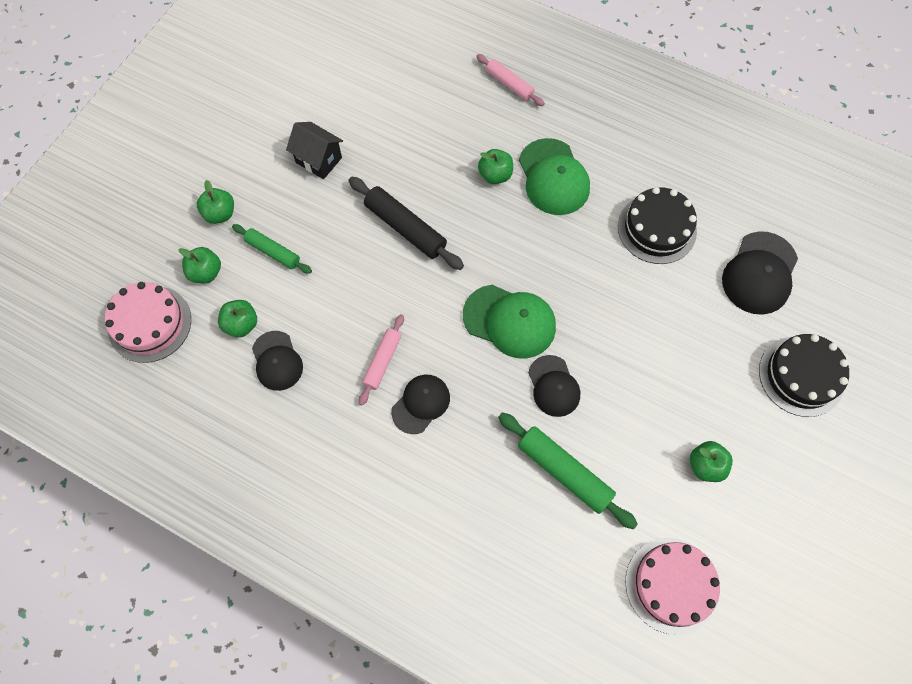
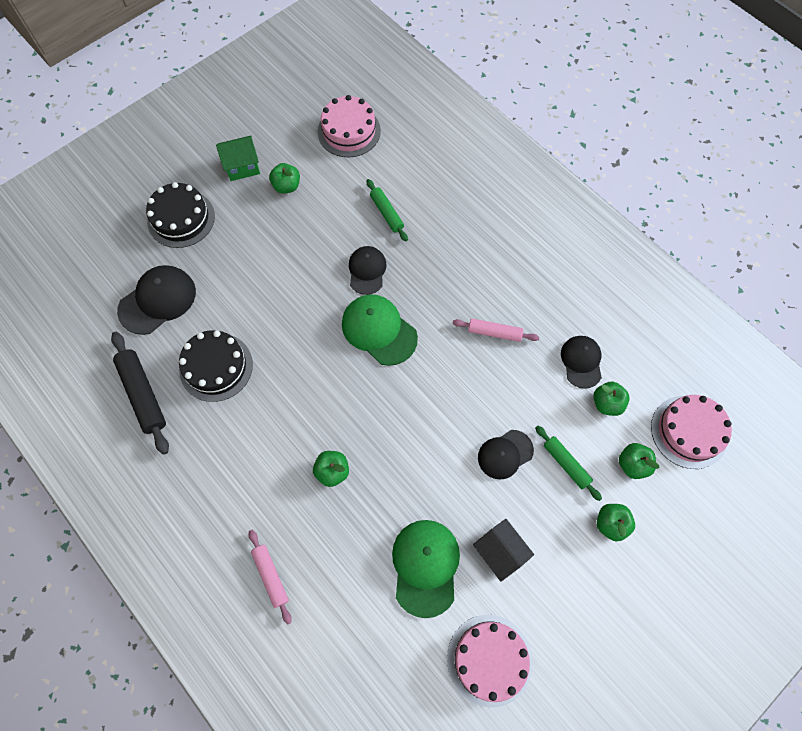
camera: 160 degrees left, 0 degrees up
black rolling pin [349,177,464,270] -> black rolling pin moved to [111,332,169,455]
pink rolling pin [359,314,404,406] -> pink rolling pin turned 60 degrees clockwise [452,319,539,342]
black cap [391,375,450,434] -> black cap moved to [478,430,534,480]
green rolling pin [498,412,638,529] -> green rolling pin [366,179,408,242], size x0.63
green cap [519,138,590,215] -> green cap moved to [392,520,460,618]
none -> green house [216,136,260,181]
none -> pink cake [447,615,533,708]

